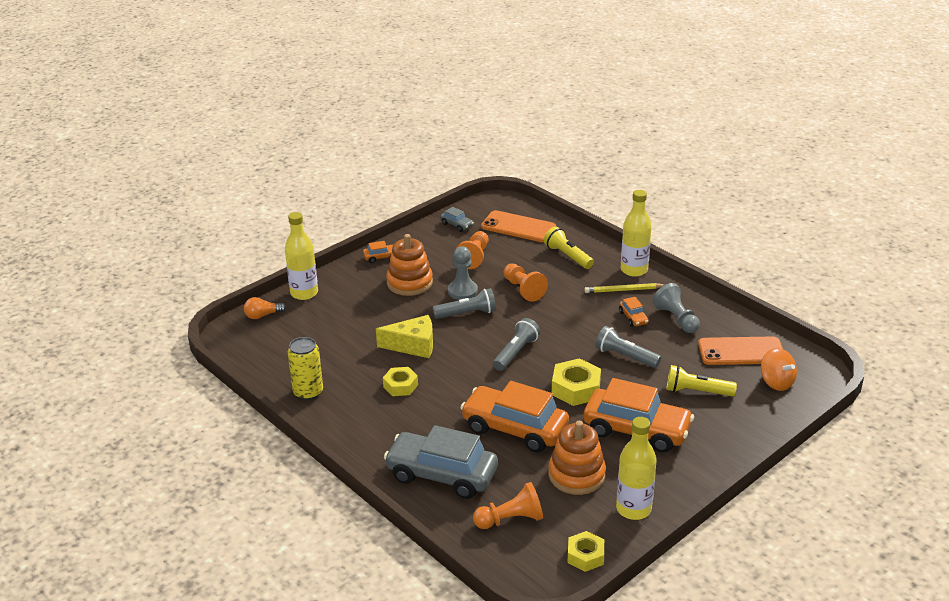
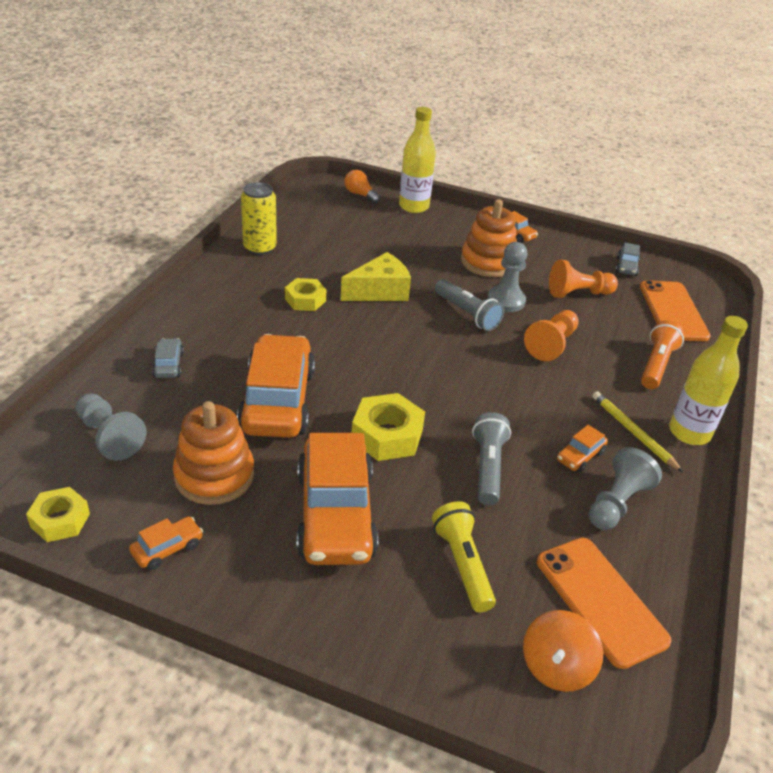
camera: 60 degrees right, 5 degrees up
yellow cheese [376,315,433,358] -> yellow cheese turned 90 degrees counterclockwise [341,252,411,301]
grey car [384,425,498,499] -> grey car [152,338,184,378], size x0.42
orange pawn [473,482,543,529] -> grey pawn [75,393,146,461]
grey flashlight [493,318,540,371] -> none
yellow flashlight [544,227,594,269] -> orange flashlight [641,320,685,389]
yellow bottle [616,417,657,520] -> orange car [129,516,203,570]

